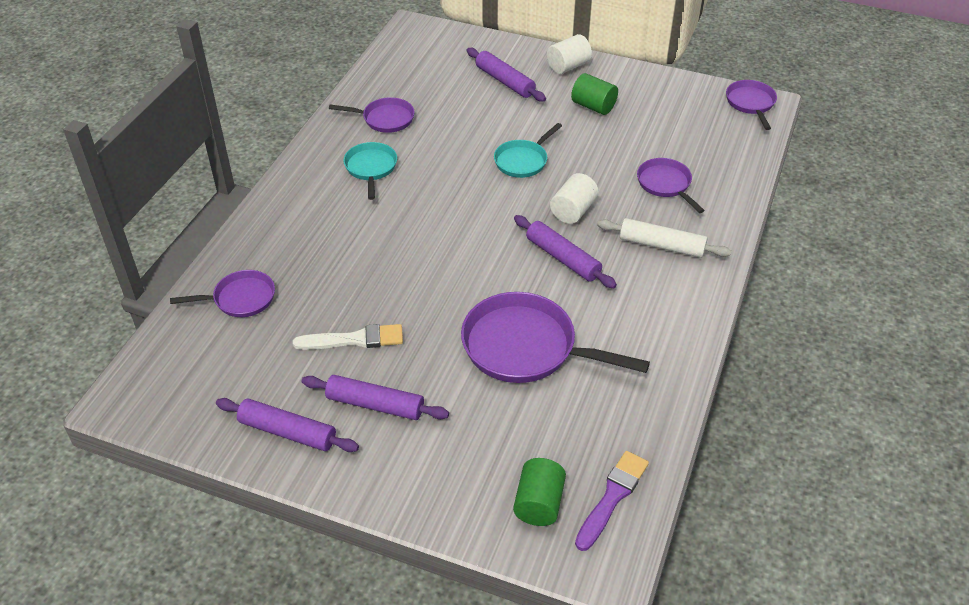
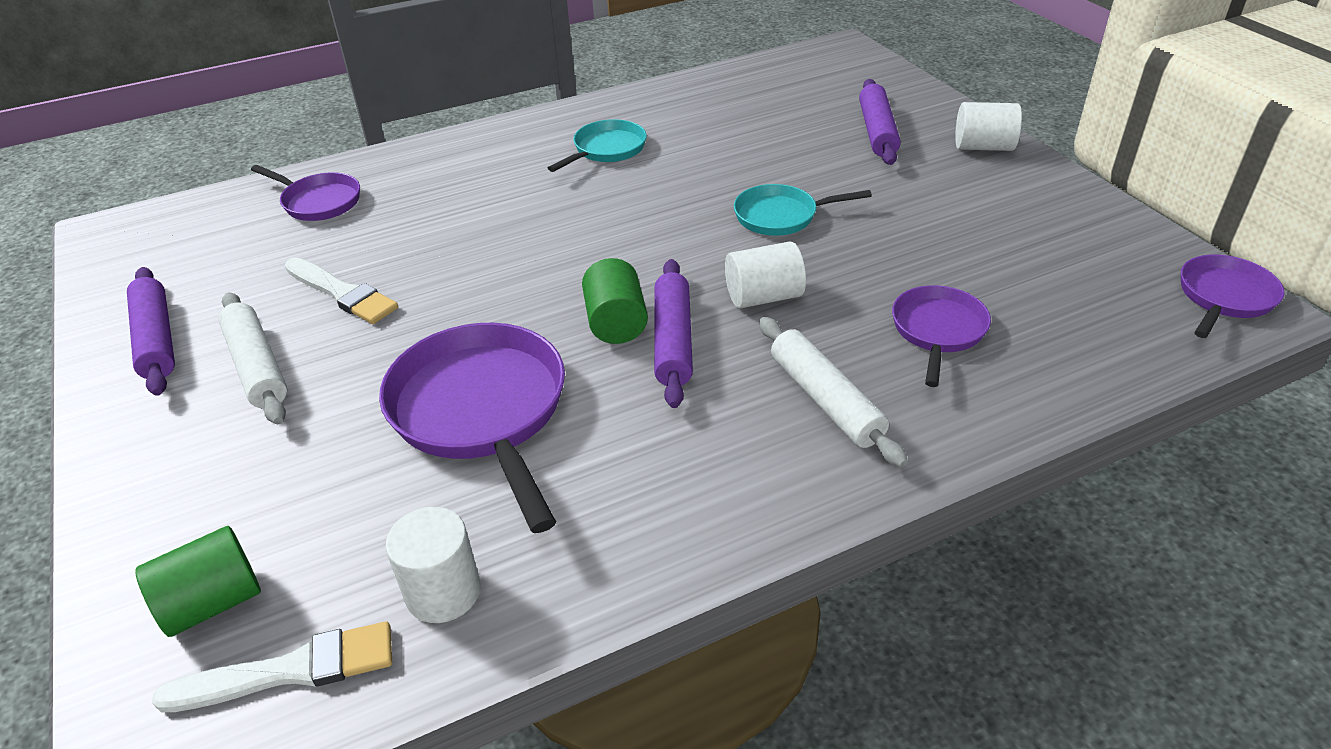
camera: 45 degrees right, 5 degrees down
purple rolling pin [302,375,449,420] -> white rolling pin [219,292,287,424]
purple pan [329,97,415,133] -> none
green cylinder [571,73,618,115] -> green cylinder moved to [582,258,648,344]
purple brush [575,451,649,551] -> white brush [152,621,392,712]
none -> white cylinder [386,507,481,623]

